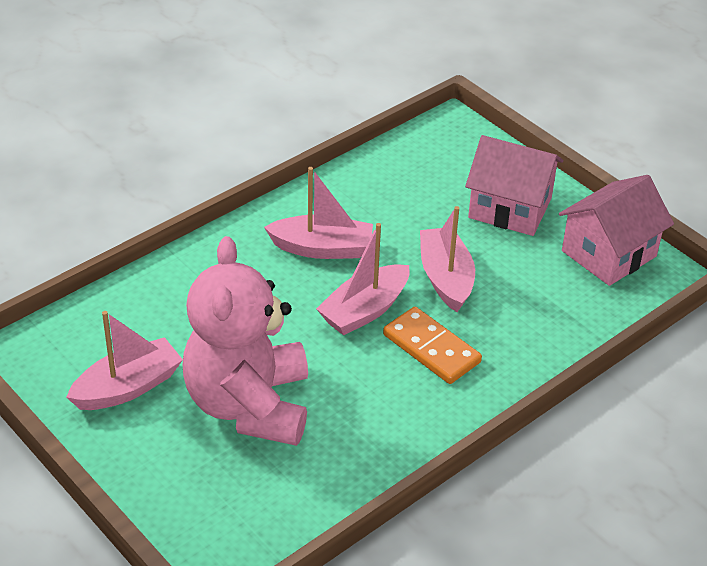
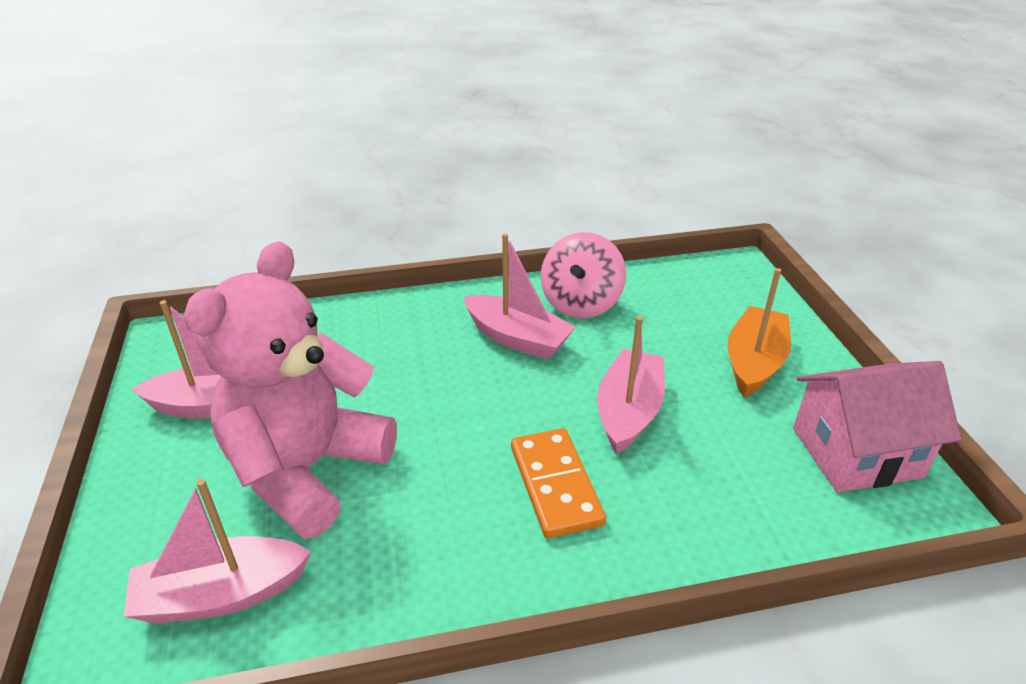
camera: 30 degrees right, 5 degrees down
pink boat [316,223,410,335] -> pink boat moved to [123,479,311,624]
pink house [465,135,563,236] -> orange boat [727,268,791,398]
none -> pink spinning top [541,232,626,318]

